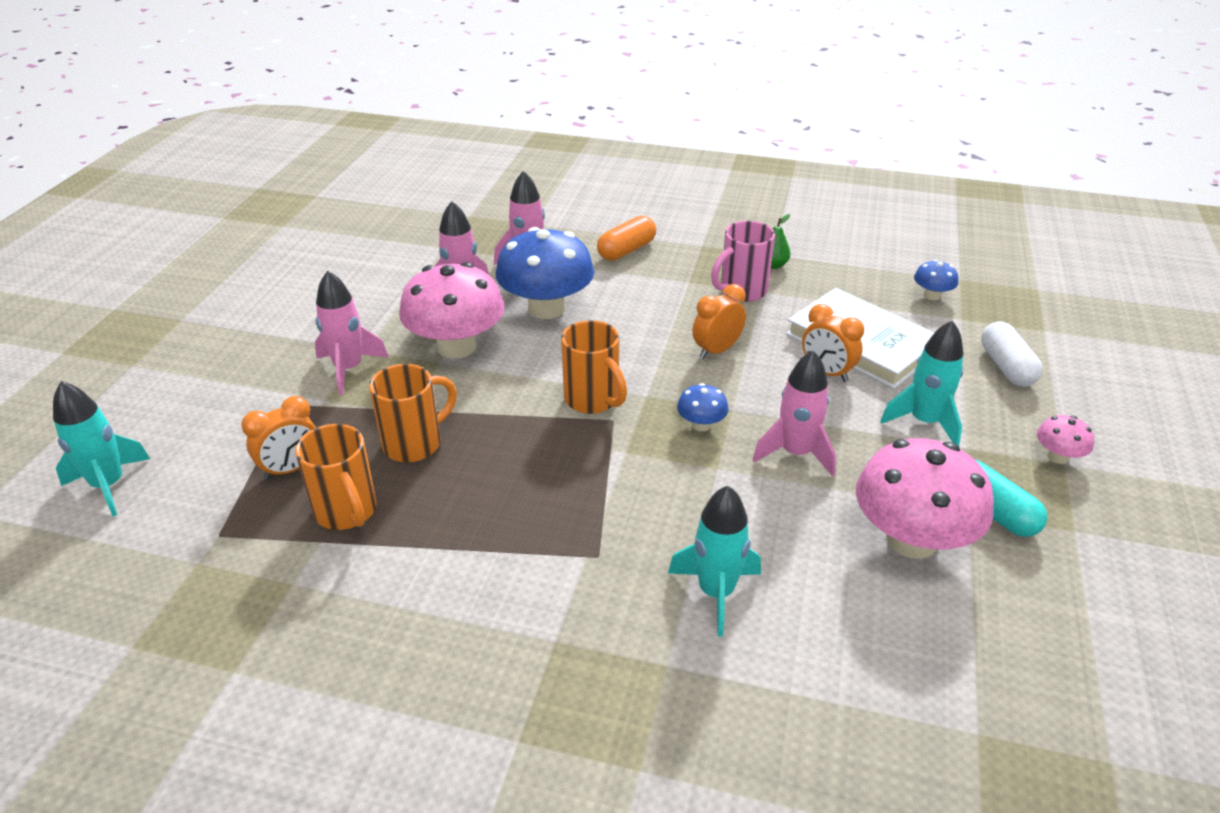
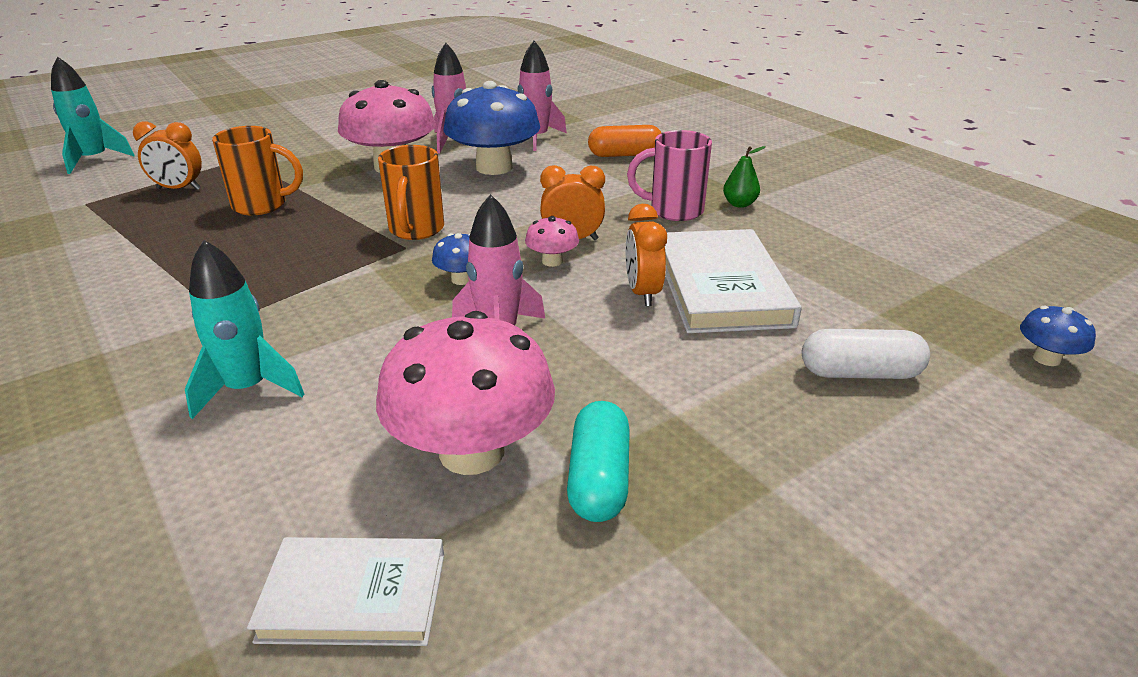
camera: 40 degrees right, 5 degrees down
orange mug [295,424,377,530] -> none
pink rocket [315,271,389,395] -> none
turquoise rocket [880,320,964,446] -> none
blue mushroom [914,260,958,300] -> blue mushroom moved to [1020,306,1096,366]
white capsule [981,321,1043,387] -> white capsule turned 60 degrees clockwise [802,329,930,379]
pink mushroom [1037,415,1094,464] -> pink mushroom moved to [525,216,579,267]
none -> white book [247,537,444,646]

